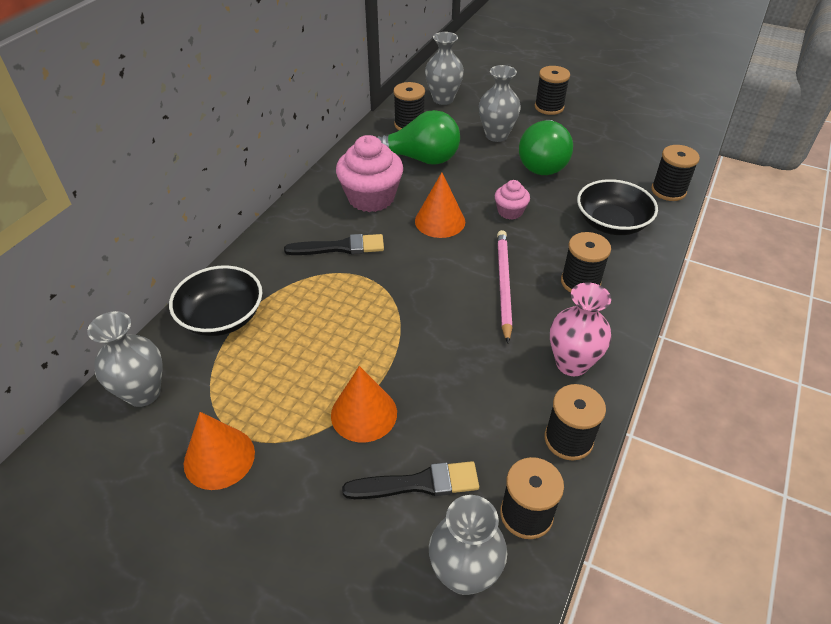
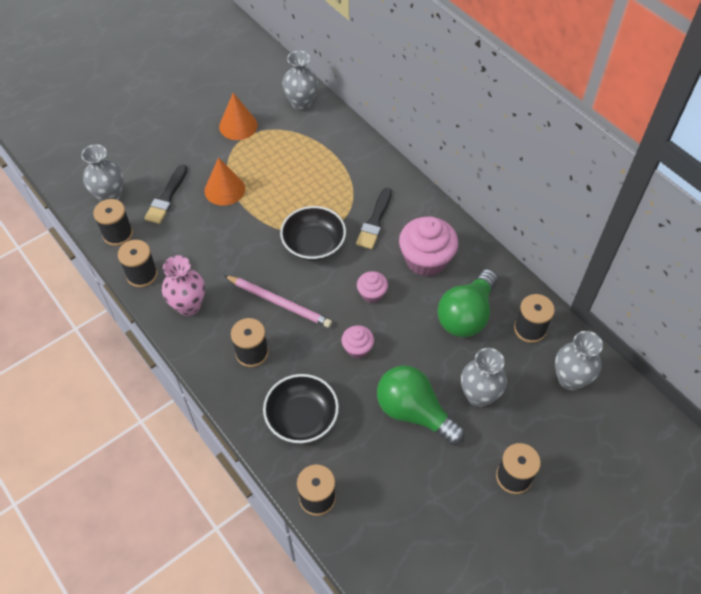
camera: 115 degrees right, 10 degrees up
black bowl [169,265,262,336] -> black bowl moved to [280,206,346,261]
orange cone [415,172,465,238] -> pink cupcake [357,271,388,303]

